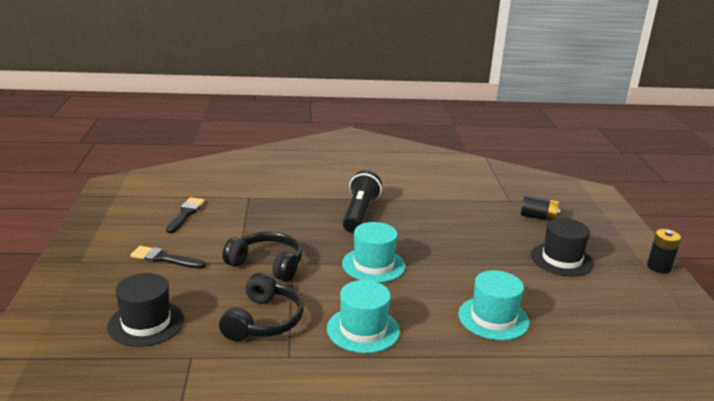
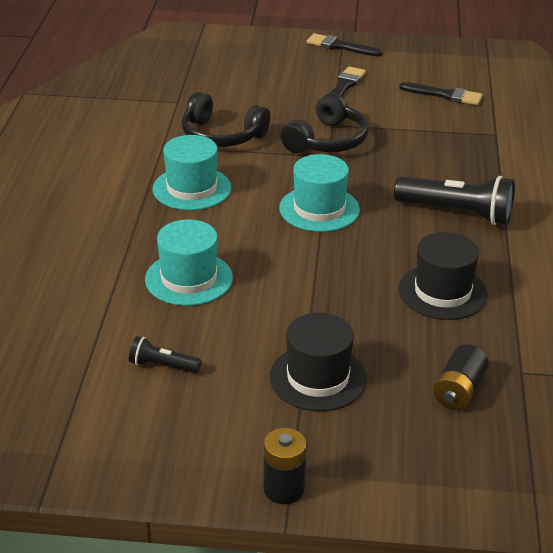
camera: 100 degrees right, 10 degrees up
black hat [107,273,184,347] -> black hat moved to [399,232,488,320]
none -> black flashlight [129,336,201,373]
none -> black brush [307,33,382,57]

